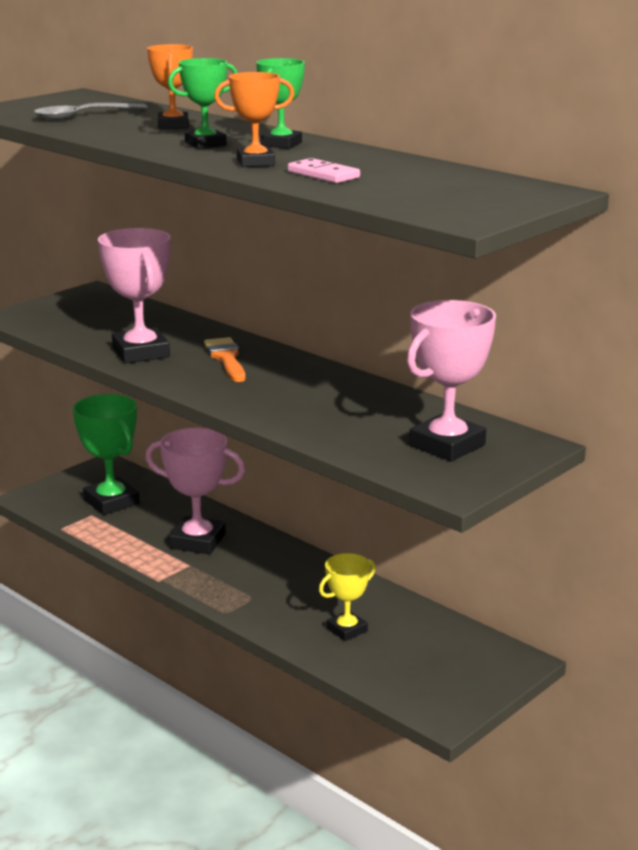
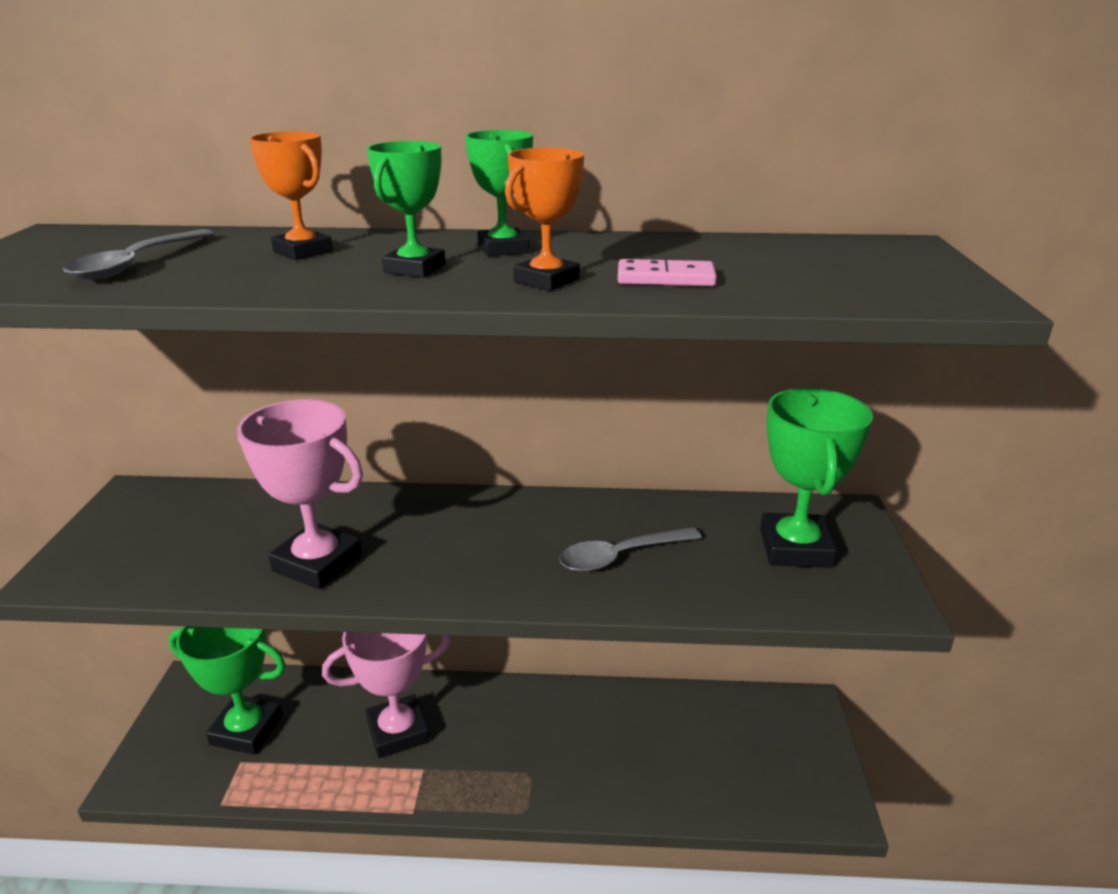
camera: 40 degrees left, 5 degrees up
orange brush [204,337,245,382] -> none
yellow trophy [319,553,376,641] -> none
pink trophy [407,300,496,462] -> green trophy [760,388,873,568]
none -> grey spoon [559,527,702,572]

